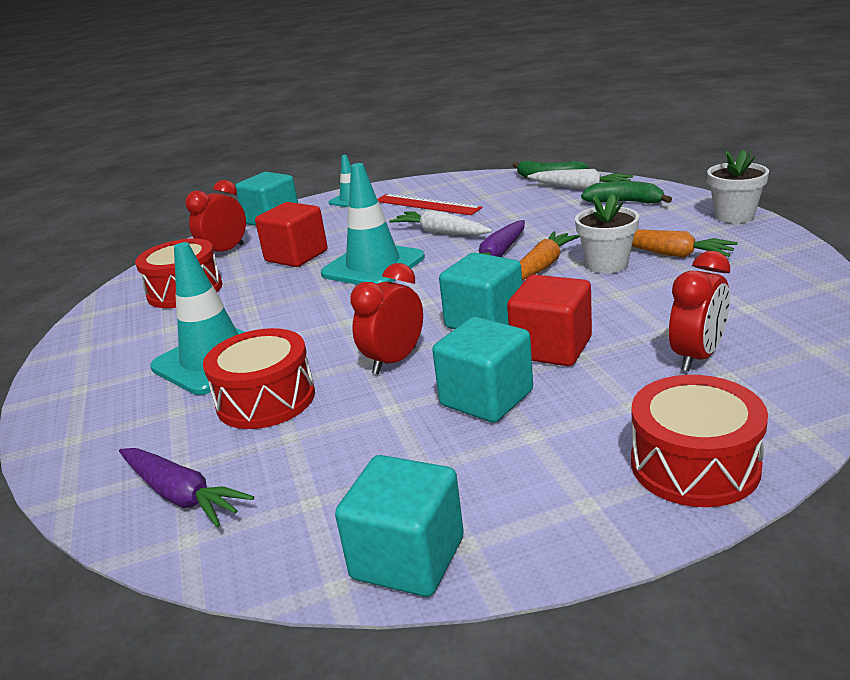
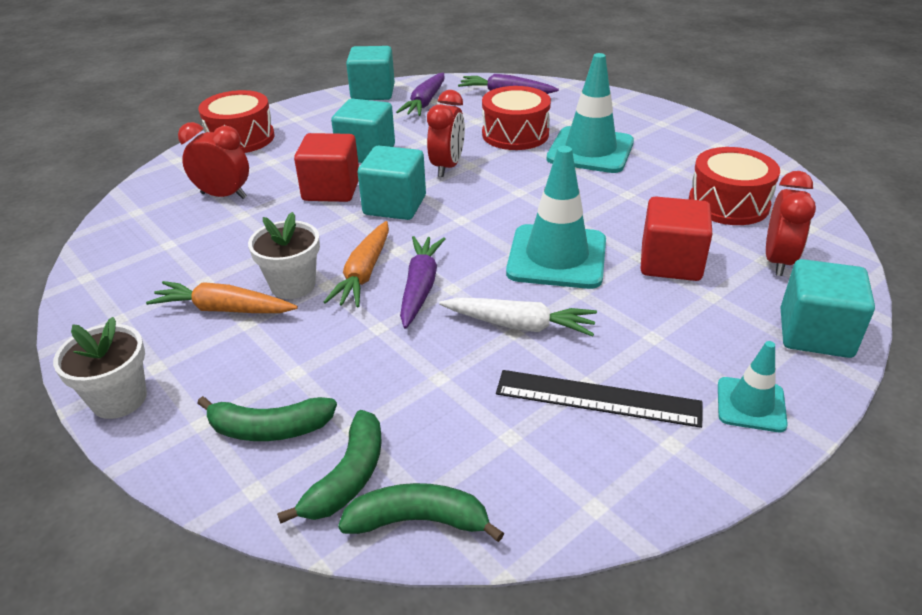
camera: 155 degrees right, 10 degrees up
red ruler [377,194,483,215] -> black ruler [496,370,702,428]
white carrot [527,169,634,190] -> green banana [277,410,382,524]
red clock [669,251,730,371] -> red clock turned 90 degrees clockwise [178,122,249,199]
none -> purple carrot [396,73,445,116]

